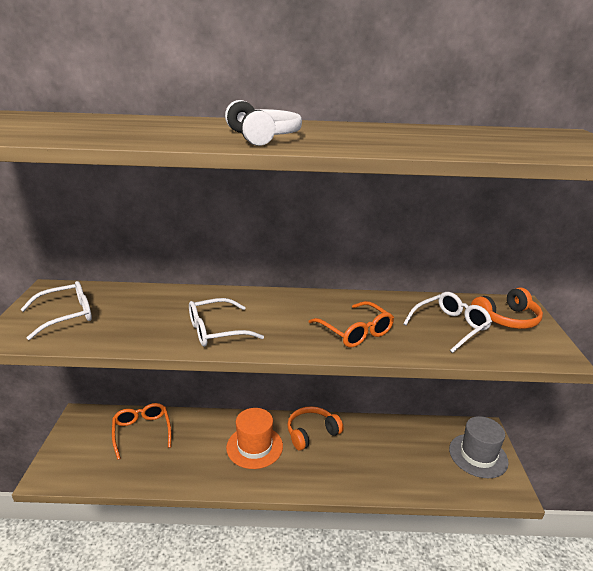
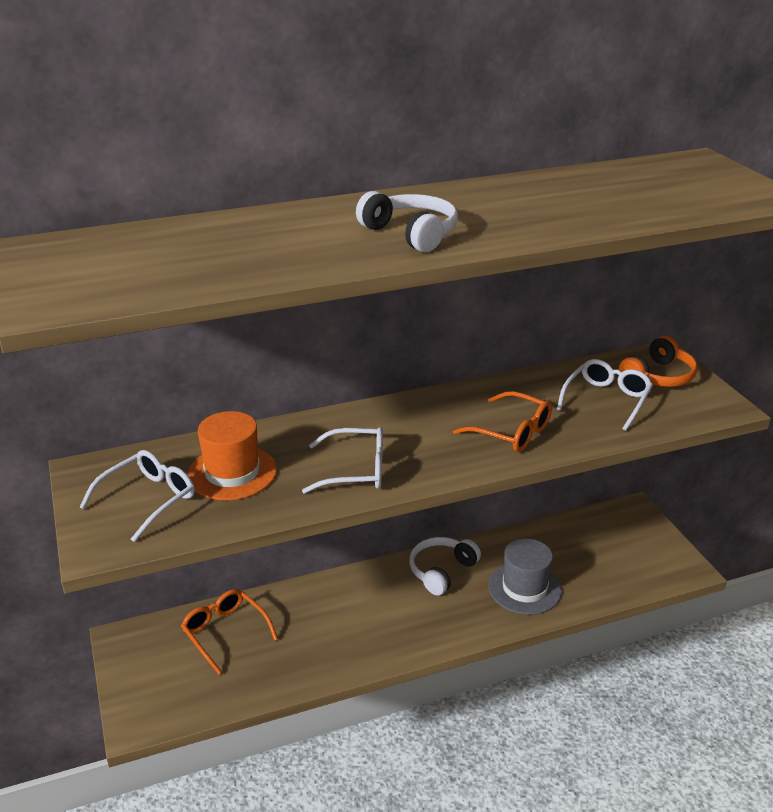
camera: 20 degrees left, 5 degrees up
white glasses [189,298,264,347] -> white glasses turned 135 degrees counterclockwise [302,427,383,494]
orange hat [226,408,283,469] -> orange hat moved to [187,411,277,500]
orange headphones [287,406,343,451] -> white headphones [410,537,481,596]
grey hat [449,416,509,478] -> grey hat moved to [488,538,562,615]

